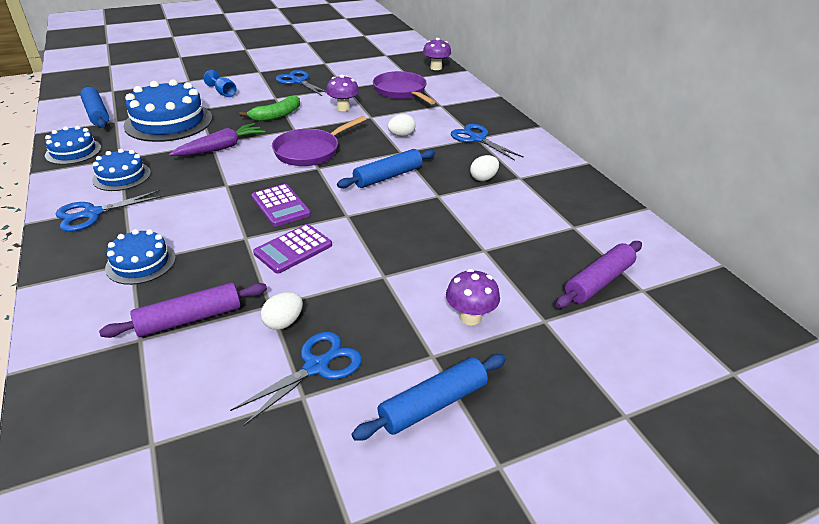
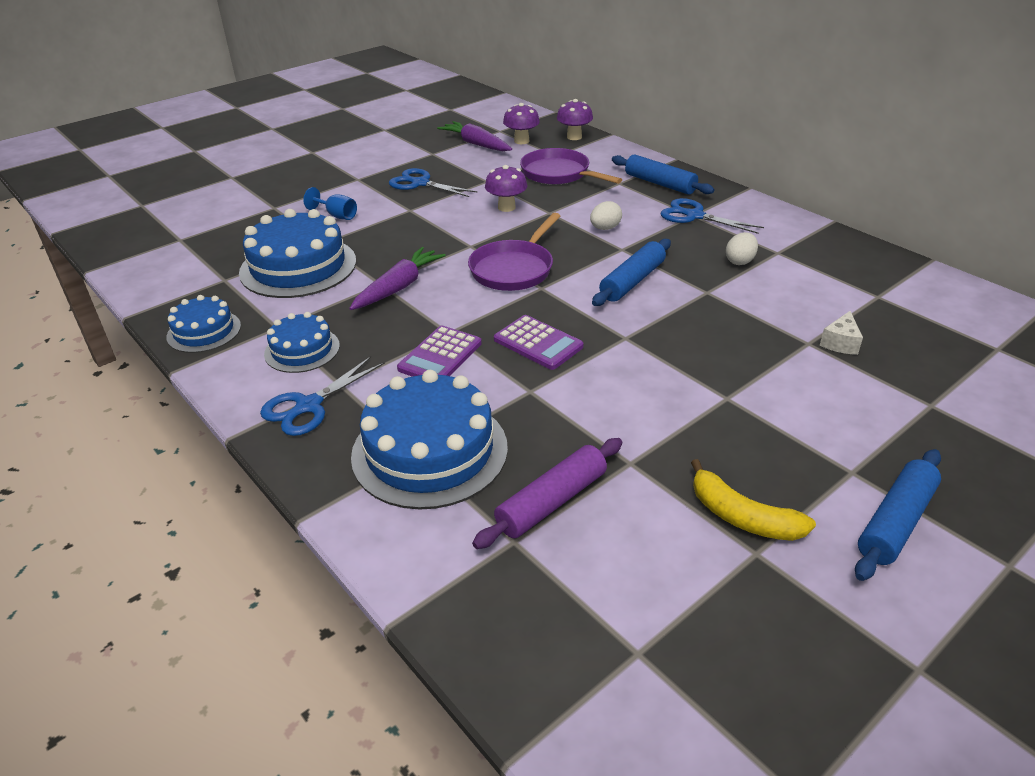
camera: 15 degrees left, 0 degrees up
blue rolling pin [80,86,109,128] -> blue rolling pin moved to [612,154,714,195]
blue cake [105,229,176,285] -> blue cake [351,370,508,510], size x1.79
blue scissors [230,332,362,426] -> yellow banana [691,459,816,541]
green banana [239,95,300,121] -> none
purple calculator [253,224,332,274] -> purple calculator moved to [397,326,482,377]
white egg [261,292,303,330] -> none
purple mushroom [446,269,500,325] -> purple mushroom moved to [503,103,540,144]
purple rolling pin [556,241,642,308] -> none
none -> purple carrot [437,121,512,151]
none -> white cheese [820,311,863,355]

